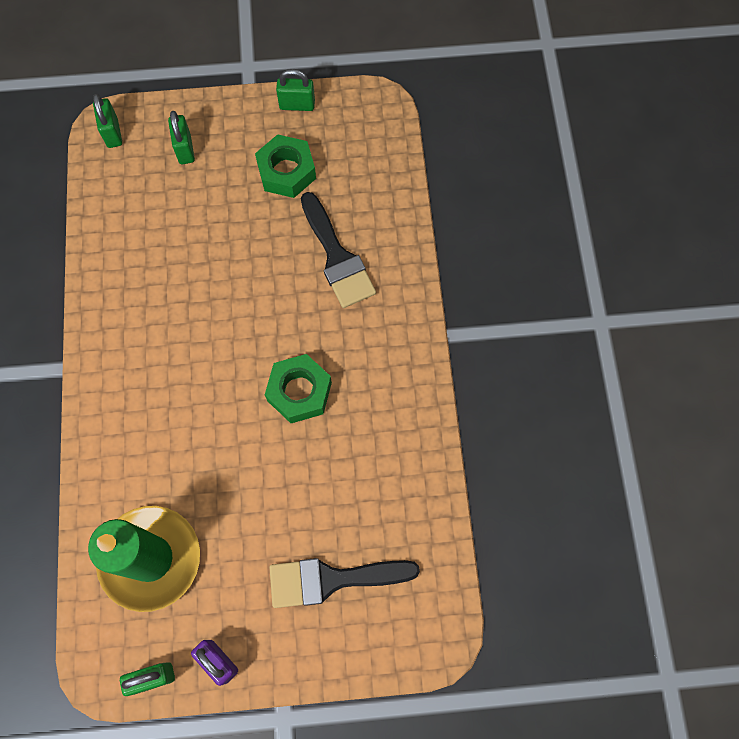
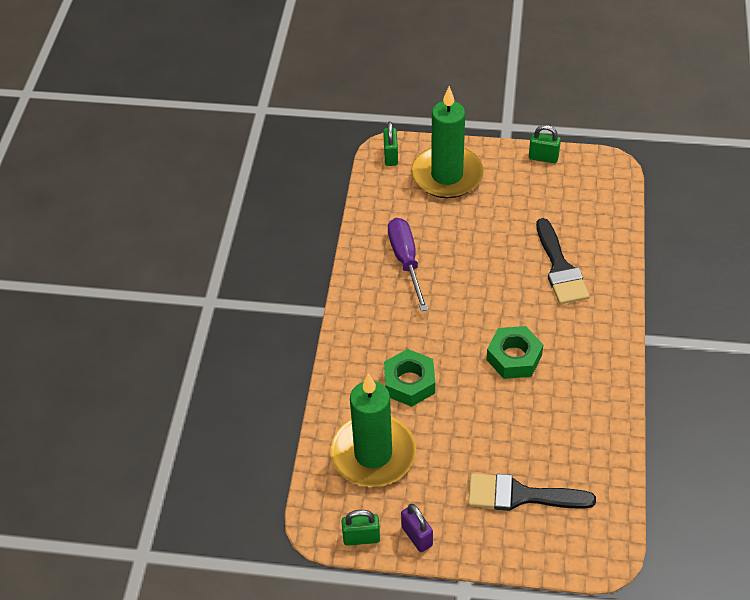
camera: 15 degrees right, 20 degrees down
green padlock [168,111,195,164] -> green candle [411,86,484,198]
green nut [255,134,316,198] -> green nut moved to [384,349,435,407]
none -> purple screwdriver [388,218,428,311]

